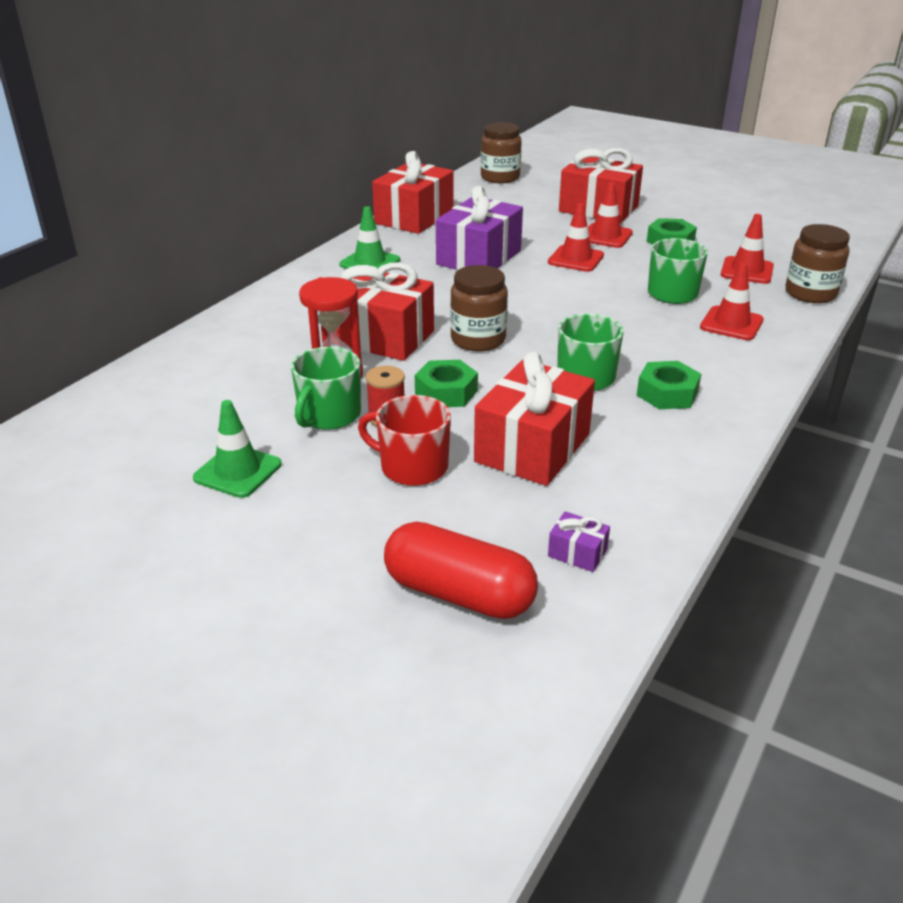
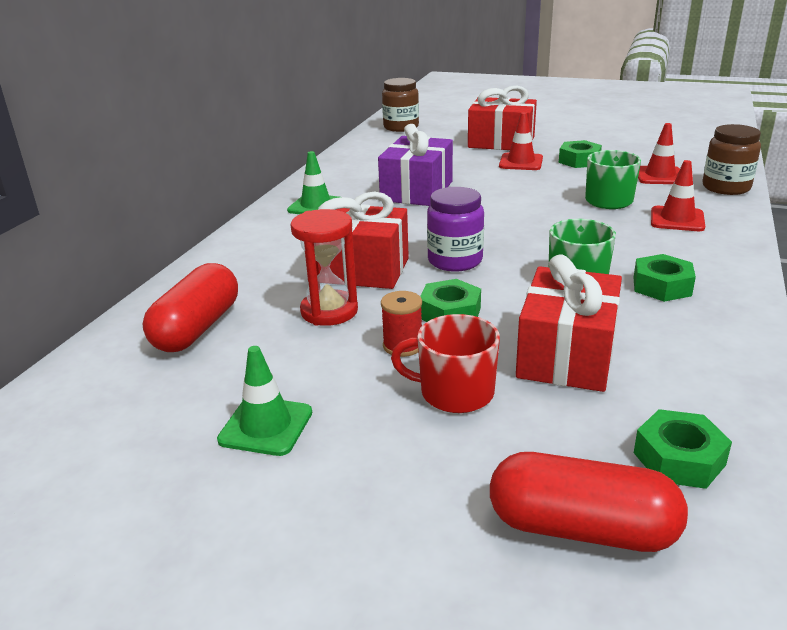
camera: 10 degrees left, 5 degrees down
green mug [291,347,361,430] -> none
red gift [372,151,454,234] -> none
brown jar [450,265,508,351] -> purple jar [427,187,484,272]
red traffic cone [548,203,604,272] -> none
purple gift [548,511,610,572] -> green nut [634,409,732,489]
none -> red capsule [143,263,238,352]

